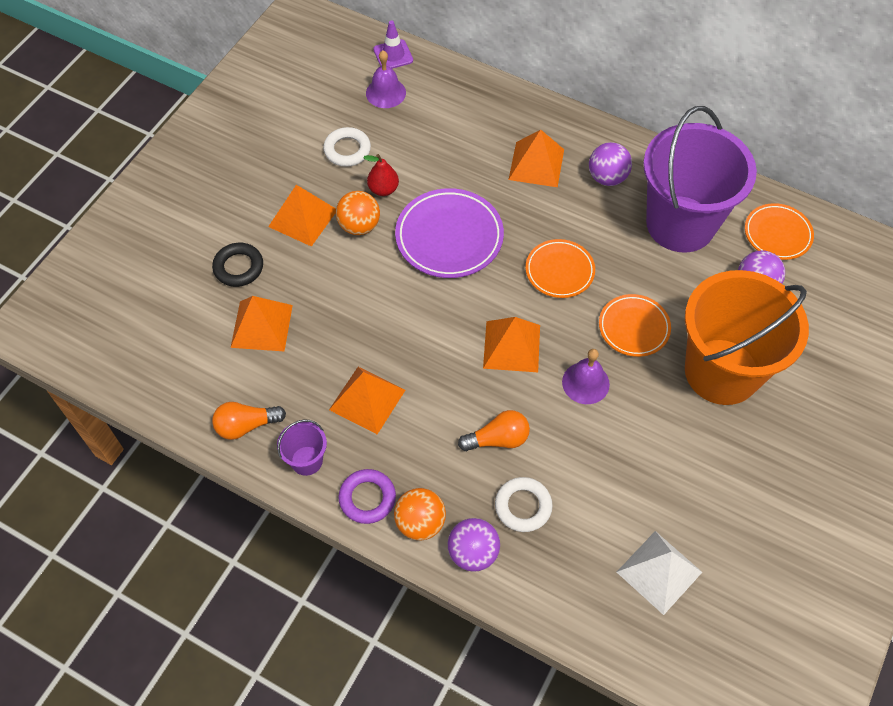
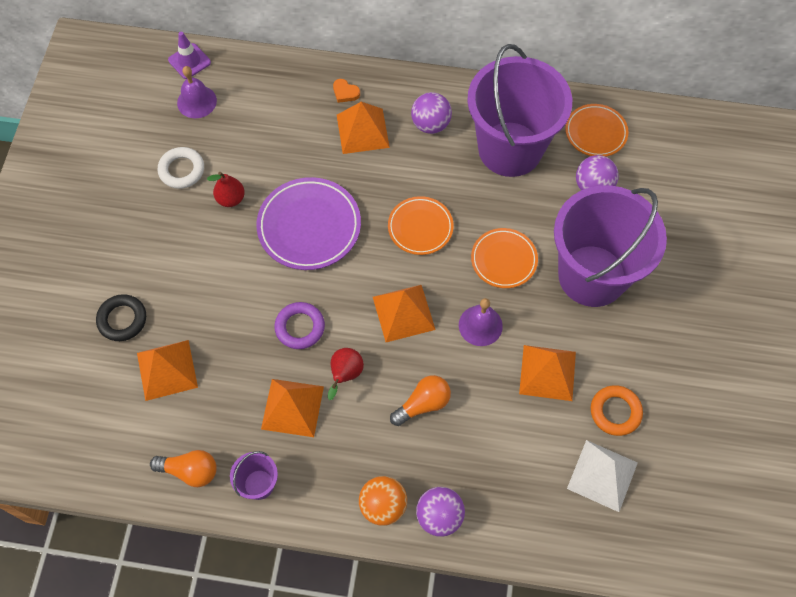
camera: 20 degrees left, 5 degrees up
orange light bulb [212,402,286,440] -> orange light bulb turned 135 degrees counterclockwise [150,450,217,487]
orange pyramid [268,185,336,247] -> orange pyramid moved to [519,345,576,401]
orange ball [336,191,380,235] -> none
purple ring [338,469,396,524] -> purple ring moved to [274,302,325,349]
white ring [495,477,553,532] -> none
orange bucket [685,270,809,405] -> purple bucket [554,185,667,307]
none -> red pear [328,348,364,400]
none -> orange heart [333,79,360,103]
none -> orange ring [591,385,643,436]

